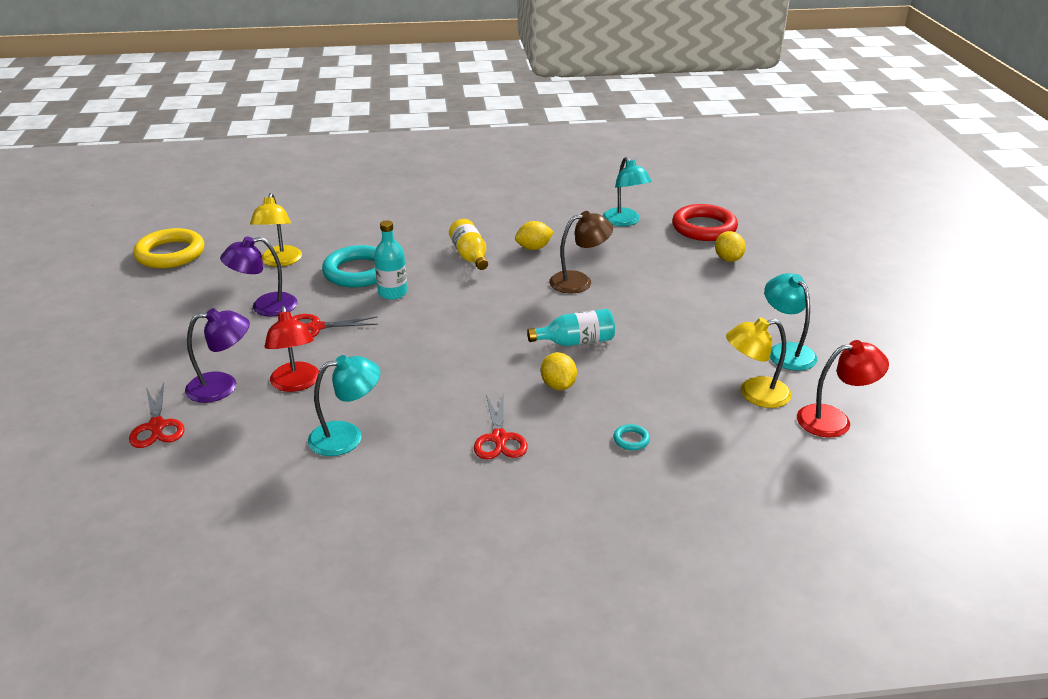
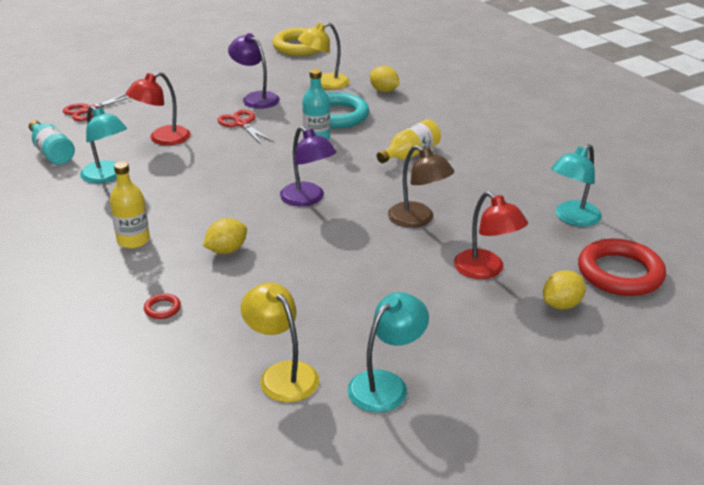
camera: 65 degrees right, 0 degrees up
purple lamp [185,308,250,403] -> purple lamp moved to [280,126,337,206]
red scissors [474,395,528,460] -> yellow bottle [110,161,150,248]
yellow lemon [515,221,554,250] -> yellow lemon moved to [370,66,399,92]
turquoise bottle [527,309,615,346] -> turquoise bottle moved to [29,120,75,165]
turquoise ring [613,424,650,450] -> red ring [144,293,181,319]
red lamp [797,340,889,437] -> red lamp moved to [454,191,528,279]

